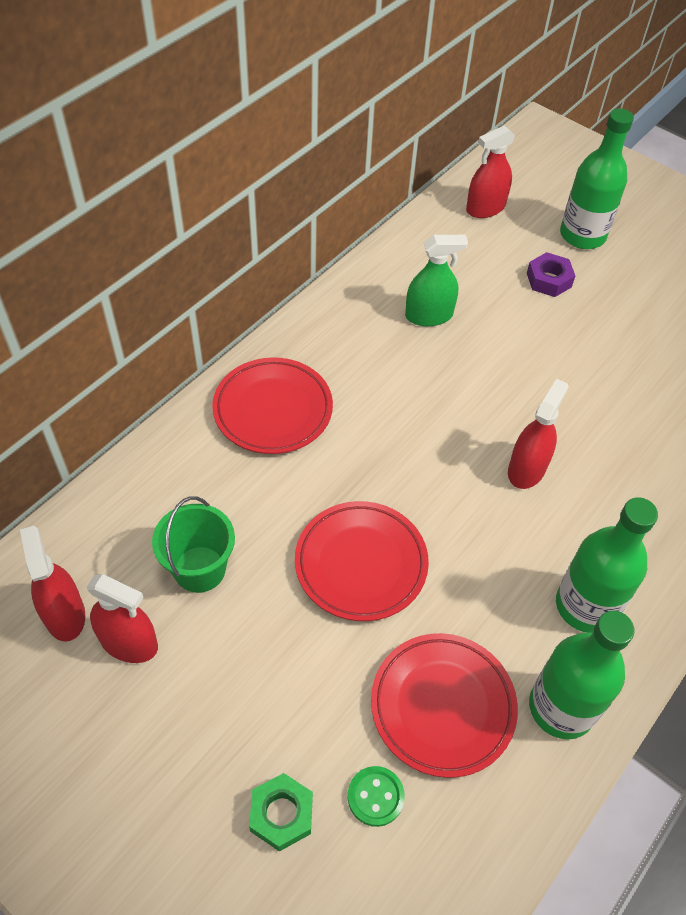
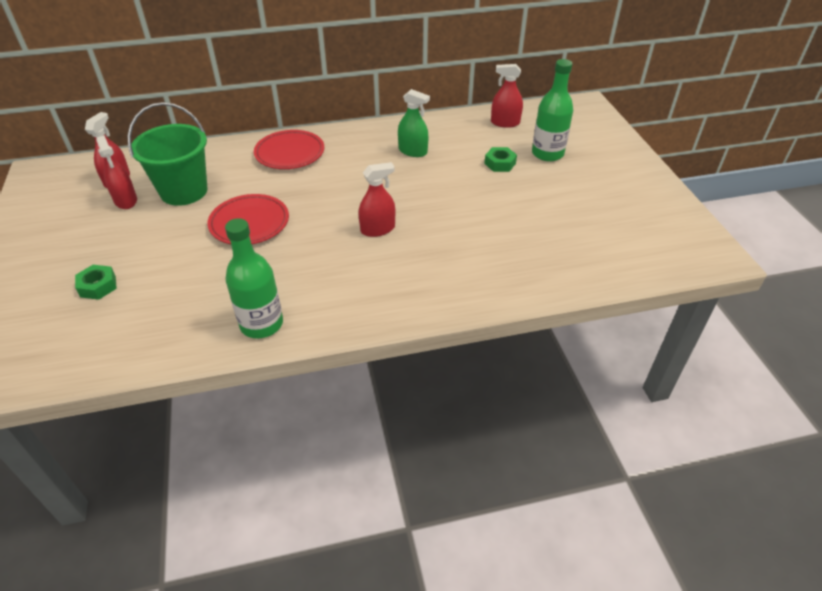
camera: 40 degrees right, 10 degrees down
green bucket [152,496,235,593] -> green bucket [127,102,207,206], size x1.59
green button [348,766,404,827] -> none
red plate [371,633,518,778] -> none
purple nut [527,252,575,297] -> green nut [484,147,517,172]
green bottle [556,497,658,633] -> none

